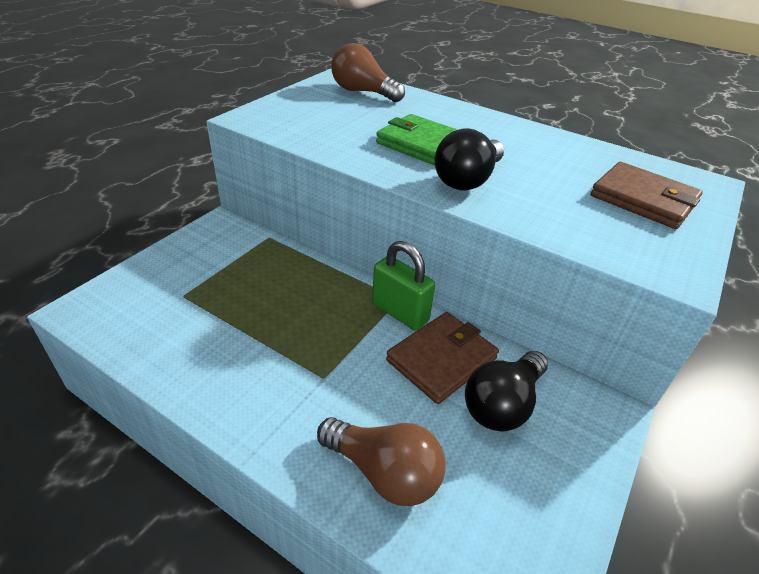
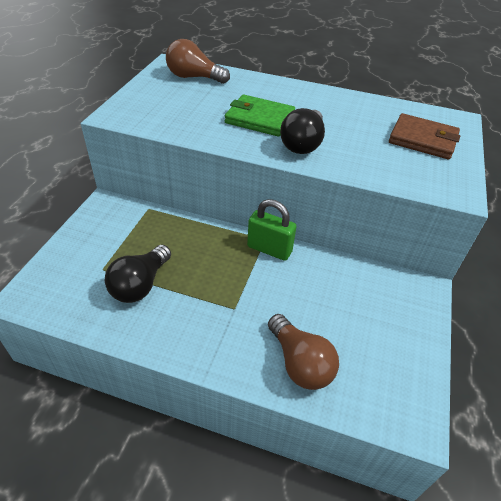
camera: 15 degrees left, 5 degrees up
brown light bulb [317,417,446,506] -> brown light bulb turned 45 degrees clockwise [268,314,339,390]
brown wallet [386,312,499,404] -> none
black light bulb [465,351,548,432] -> black light bulb moved to [105,245,171,303]

